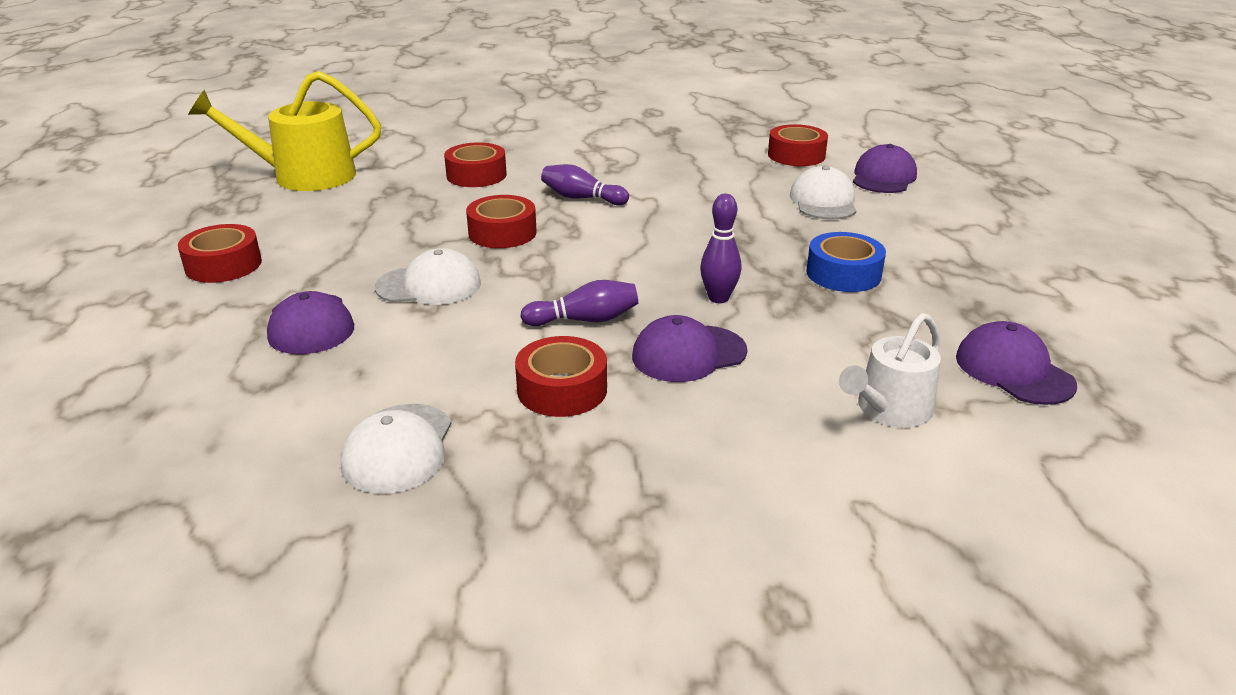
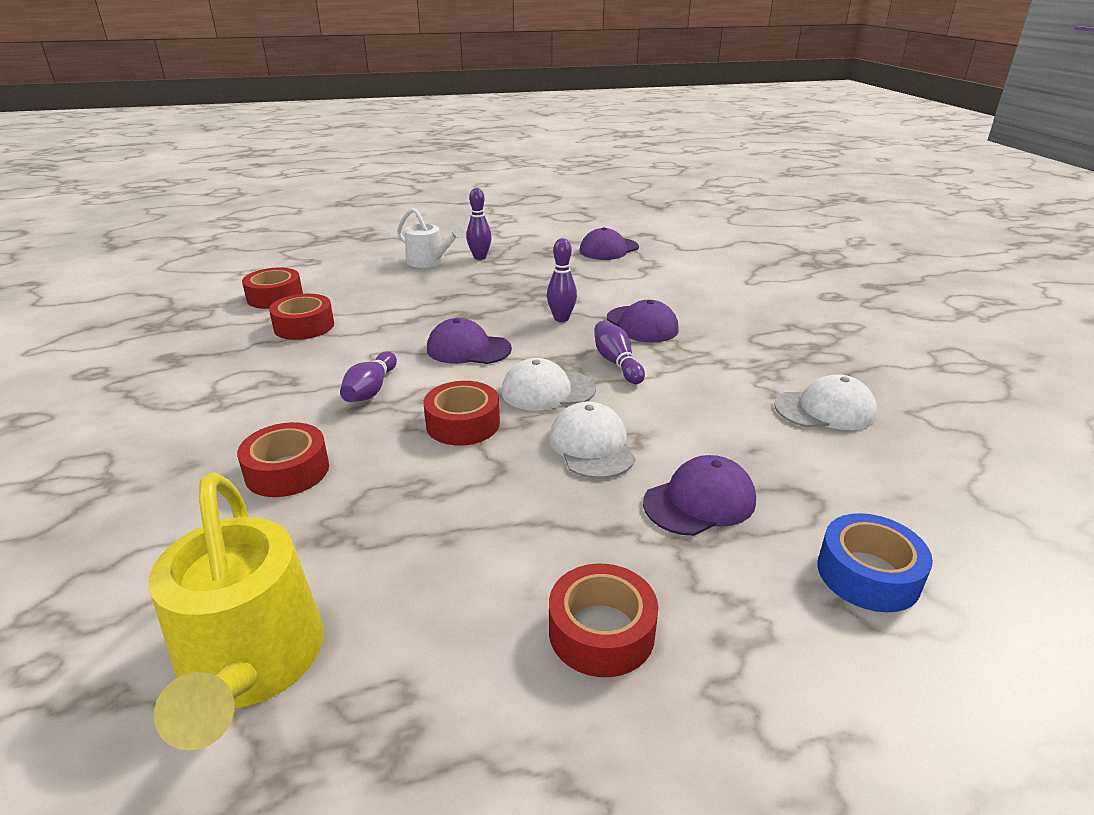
camera: 100 degrees left, 0 degrees up
red tape [515,336,607,417] -> red tape moved to [269,294,334,340]
white cap [790,166,856,220] -> white cap moved to [501,358,596,411]
blue tape [806,232,886,292] -> blue tape moved to [818,513,933,612]
white watering can [839,313,941,428] -> white watering can moved to [397,208,465,268]
purple cap [853,144,917,193] -> purple cap moved to [427,318,512,364]
none -> purple bowling pin [466,188,492,260]

